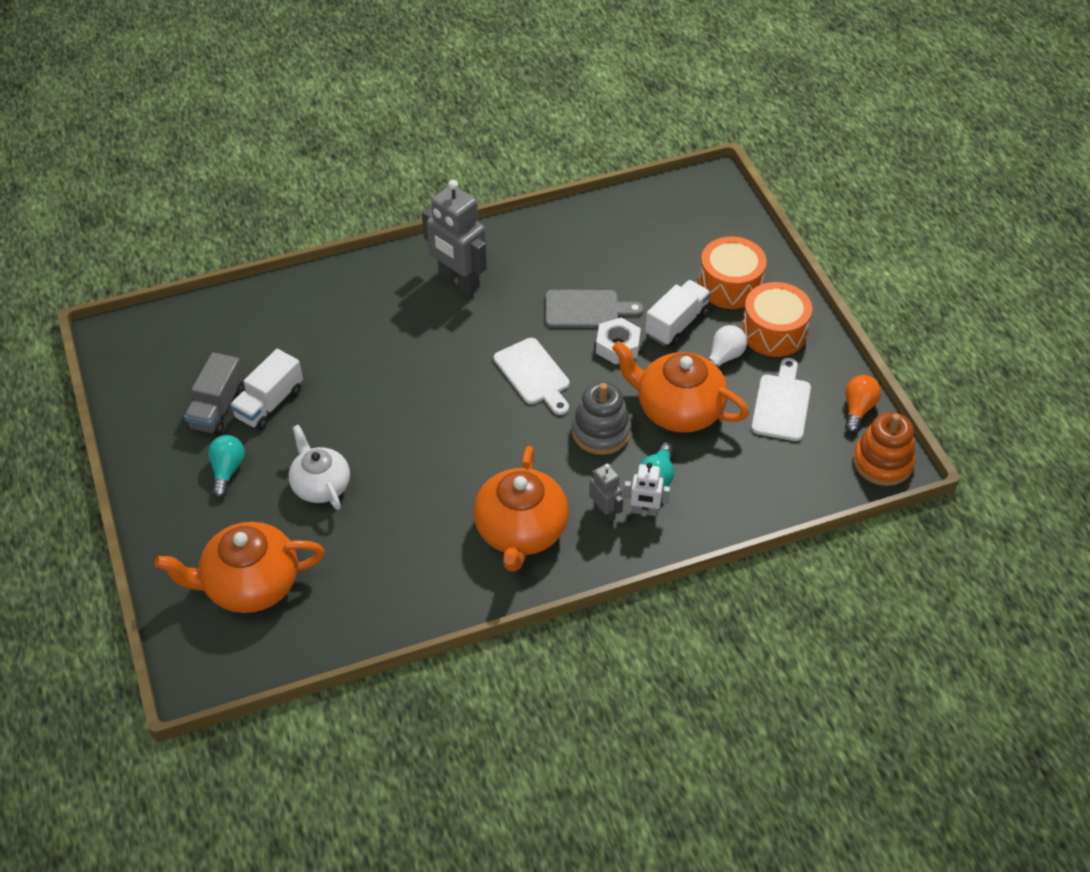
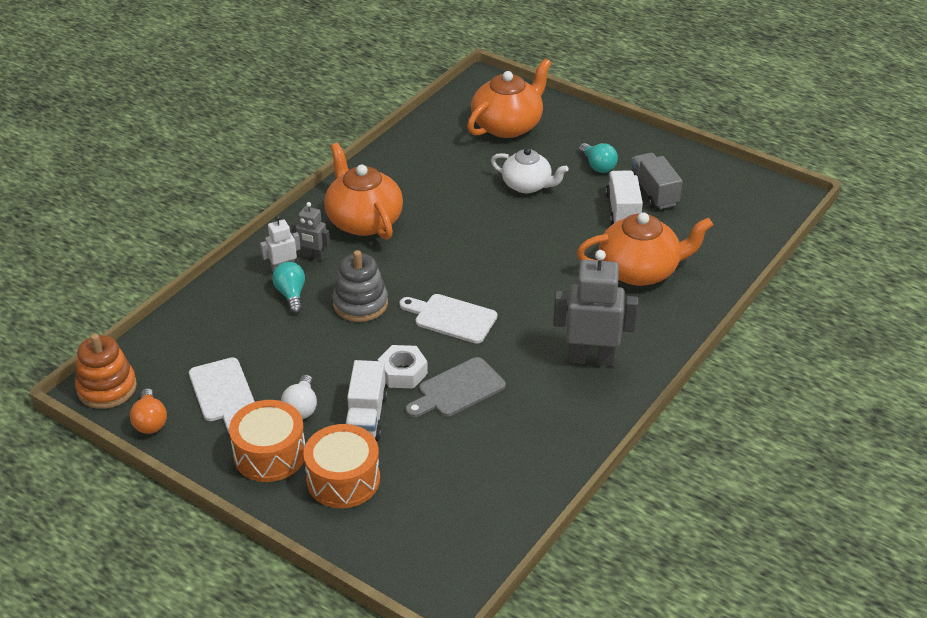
camera: 145 degrees right, 10 degrees down
orange teapot [612,341,749,433] -> orange teapot moved to [577,212,713,286]

